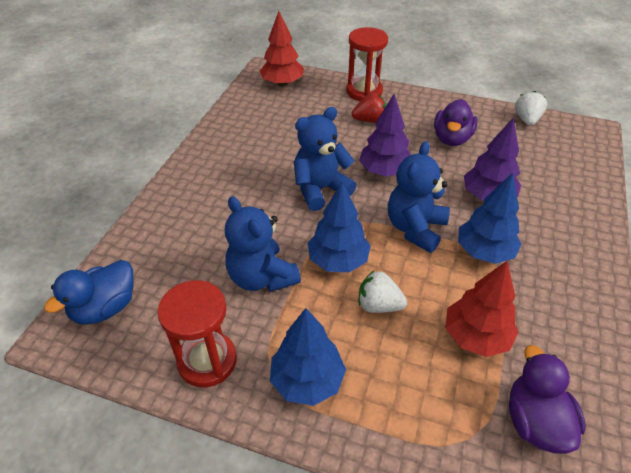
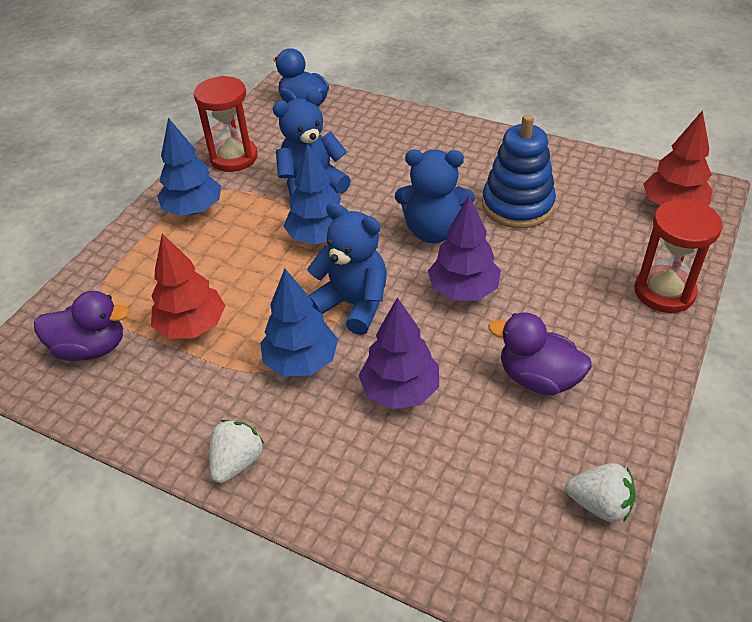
camera: 100 degrees right, 0 degrees up
blue teddy bear [294,107,357,211] -> blue teddy bear turned 120 degrees clockwise [395,149,475,243]
red strawberry [352,92,386,123] -> none
white strawberry [359,271,407,313] -> white strawberry moved to [209,420,264,483]
none -> blue stacking toy [482,114,556,228]

